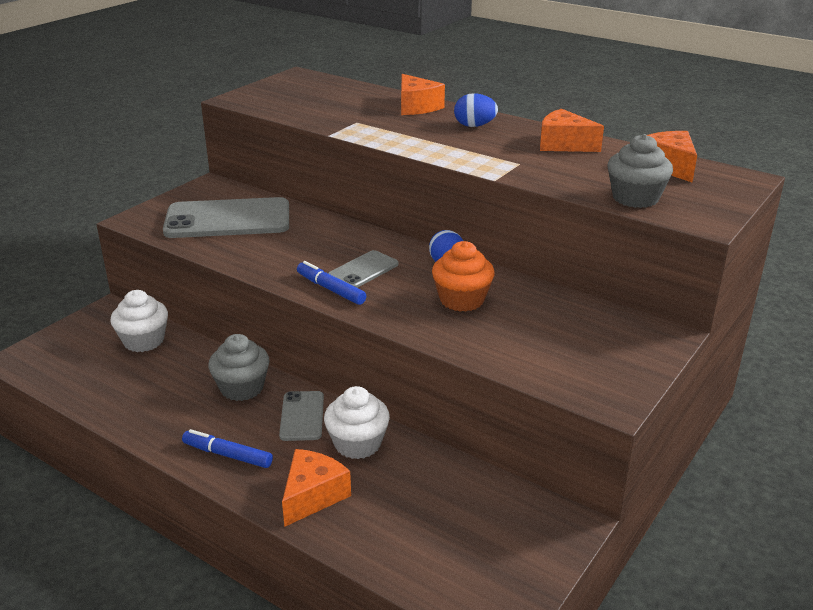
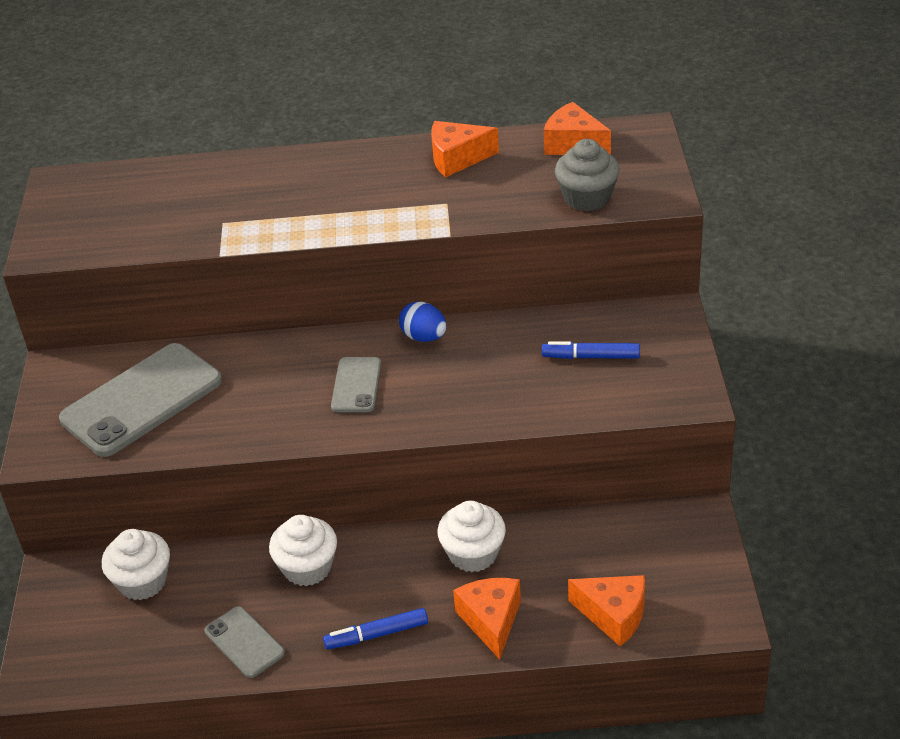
camera: 35 degrees left, 10 degrees up
grey cupcake [208,334,269,401] -> white cupcake [269,515,337,586]
grey phone [279,391,324,441] -> grey phone moved to [205,606,285,678]
blue marker [297,261,366,305] -> blue marker moved to [542,341,640,359]
orange cheese [401,74,445,115] -> orange cheese moved to [568,575,645,647]
orange cupcake [432,241,495,312] -> none
blue egg [454,93,498,127] -> none

